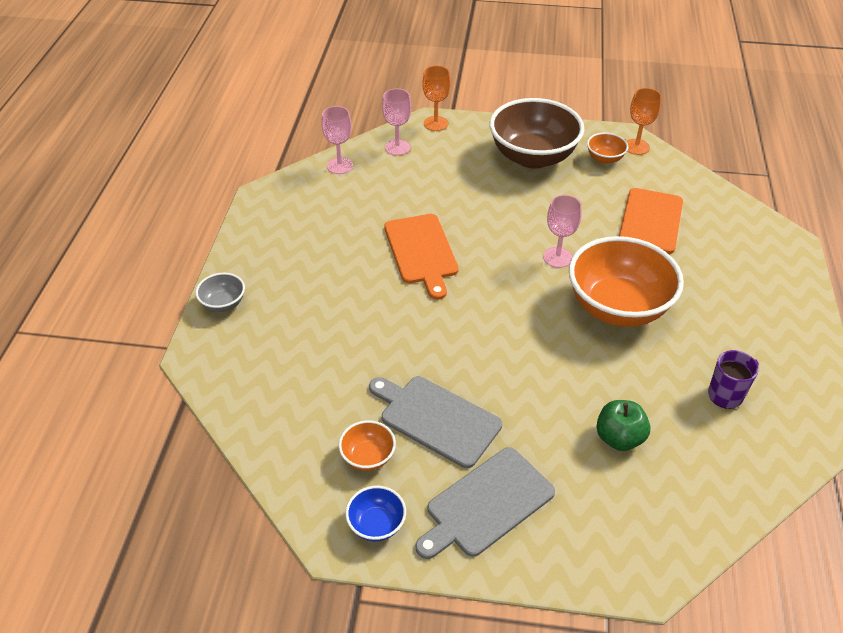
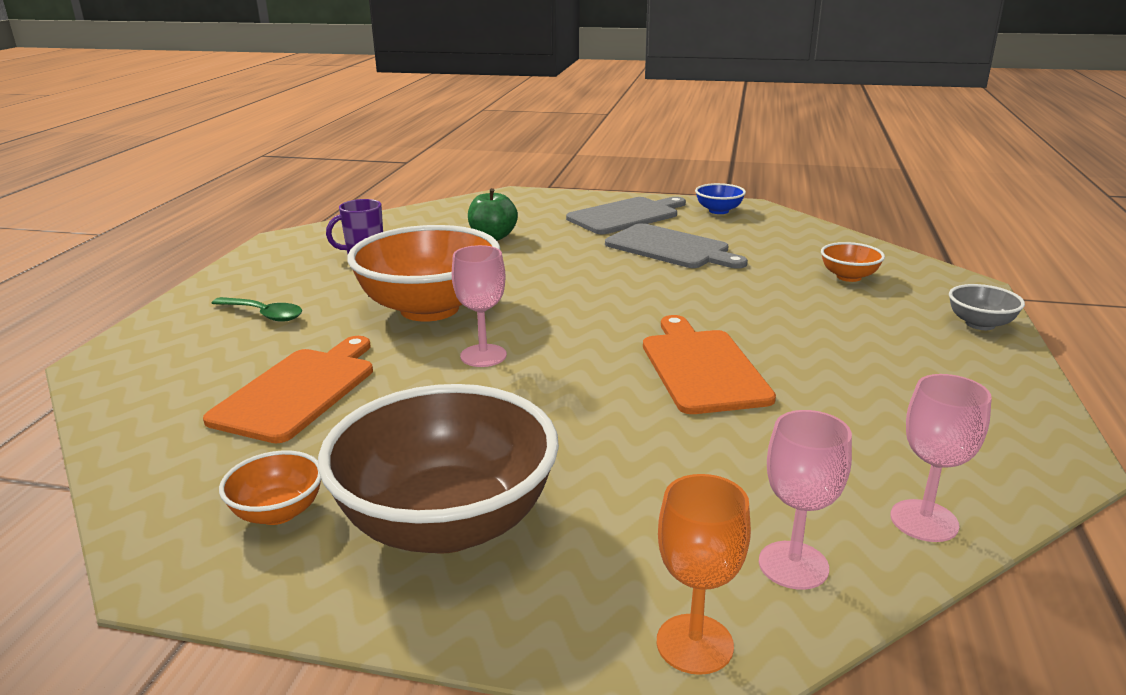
camera: 175 degrees left, 20 degrees down
orange bowl [339,420,396,471] -> orange bowl moved to [821,242,885,282]
orange goblet [627,88,662,155] -> none
none -> green spoon [212,297,302,322]

